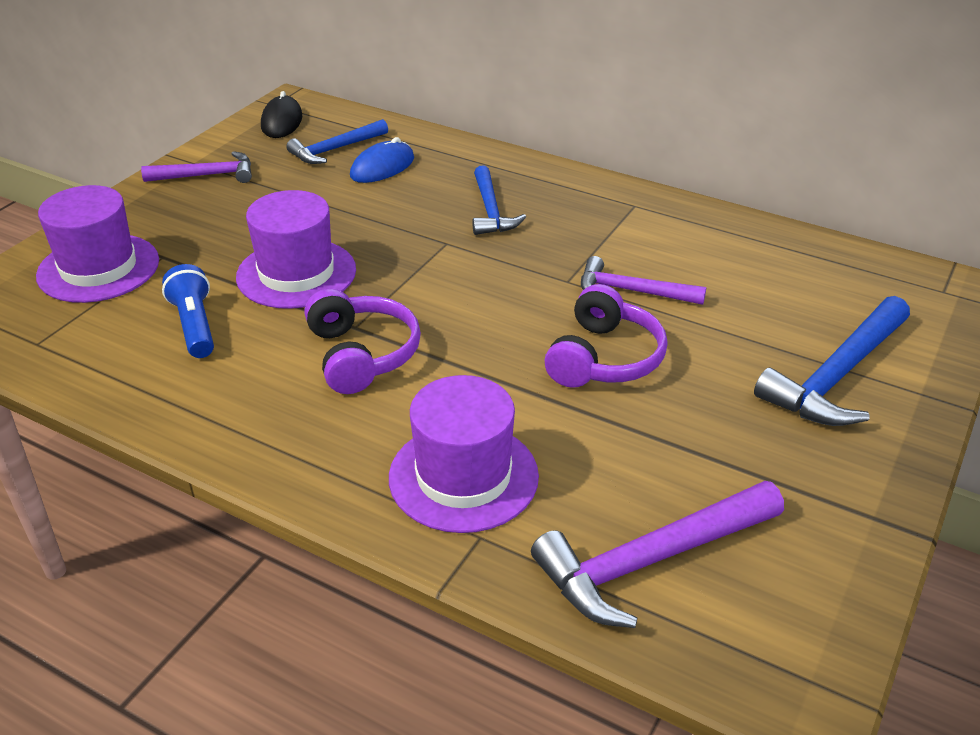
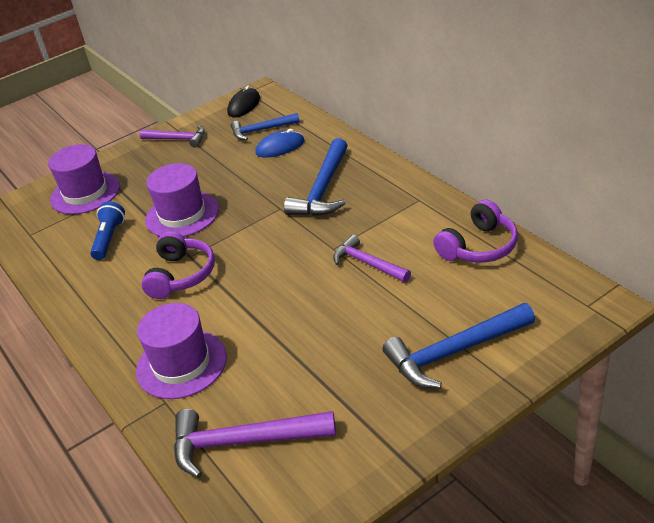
camera: 30 degrees right, 0 degrees up
blue hammer [472,166,526,235] -> blue hammer [284,138,348,216], size x1.56
purple headphones [545,284,668,388] -> purple headphones moved to [433,200,518,263]

